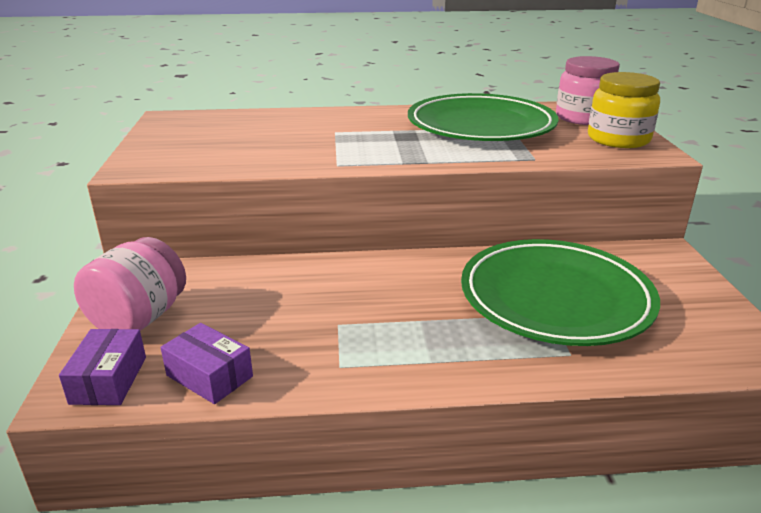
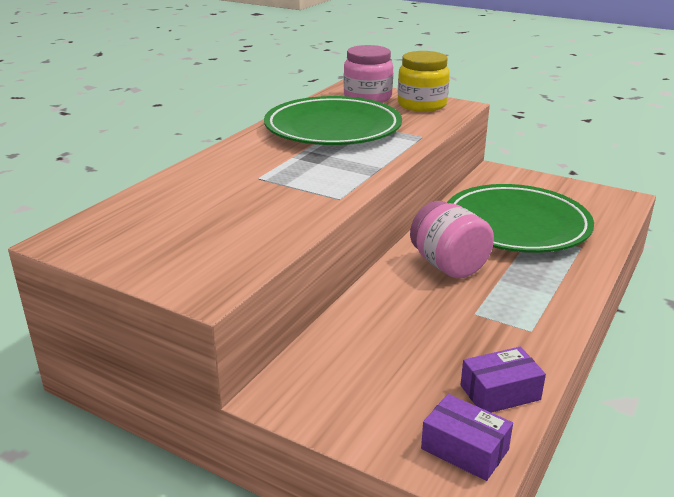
camera: 55 degrees left, 0 degrees up
pink jar [74,237,186,331] -> pink jar moved to [410,201,494,278]

